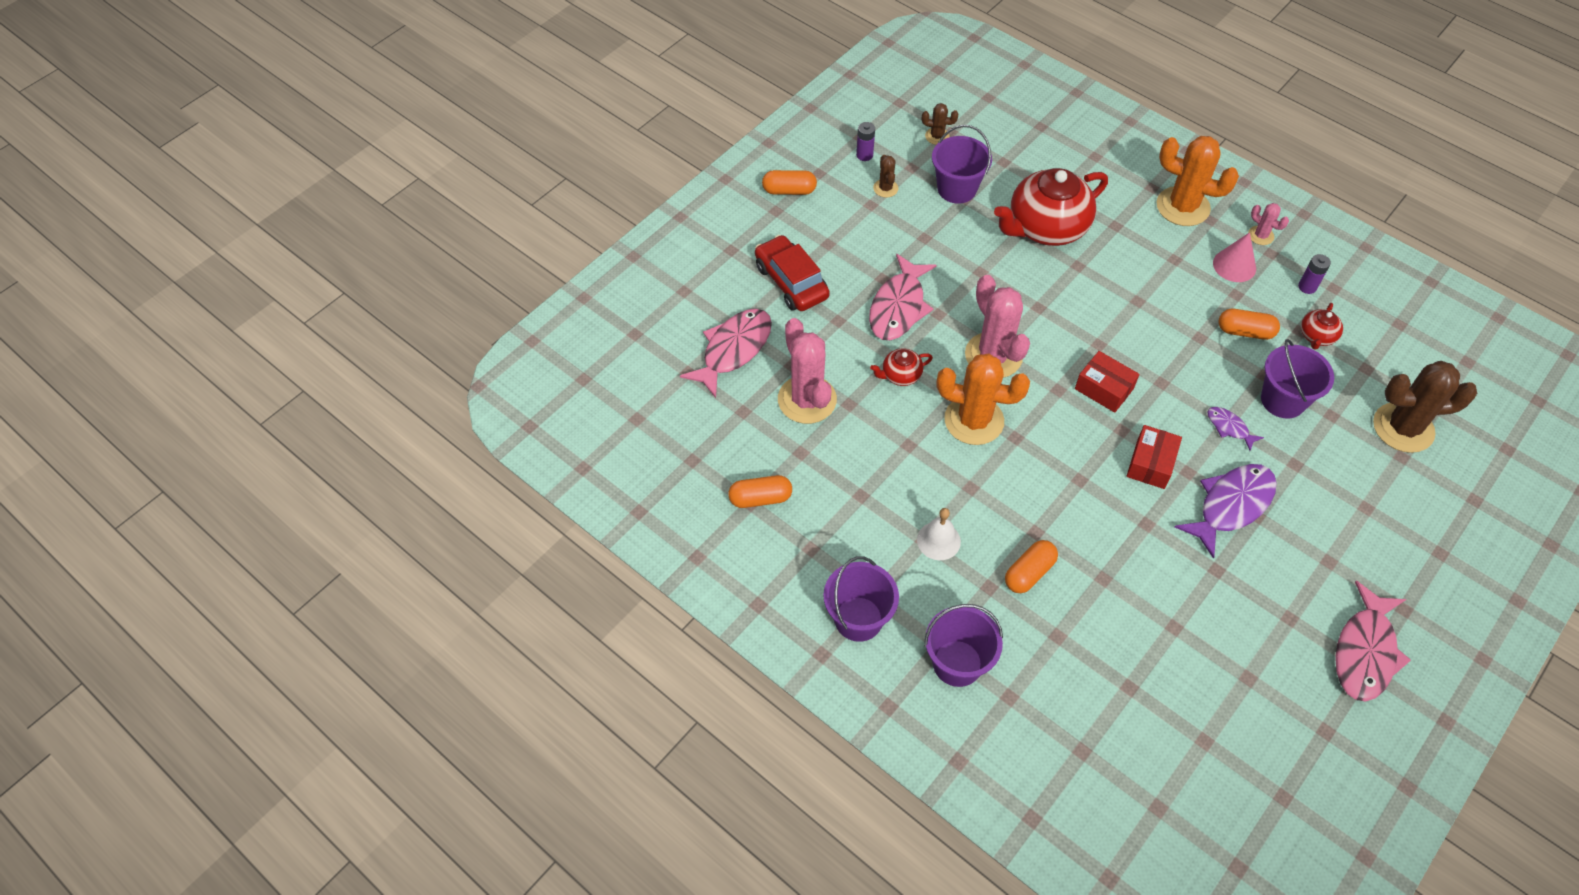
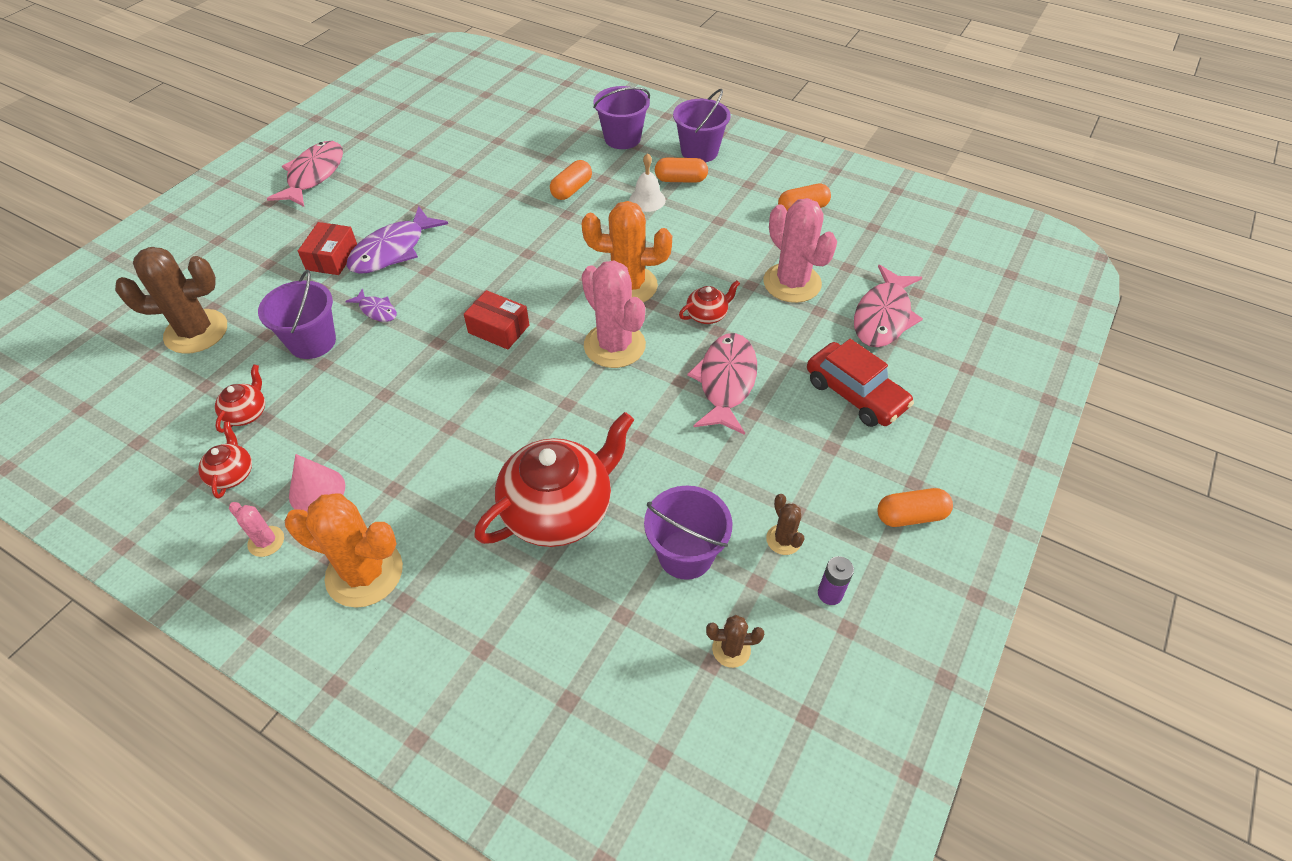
camera: 170 degrees right, 5 degrees down
red box [1127,425,1182,489] -> red box moved to [298,222,357,275]
orange capsule [1219,309,1280,340] -> orange capsule moved to [655,158,708,183]
purple battery [1298,254,1331,294] -> red teapot [198,422,252,499]

